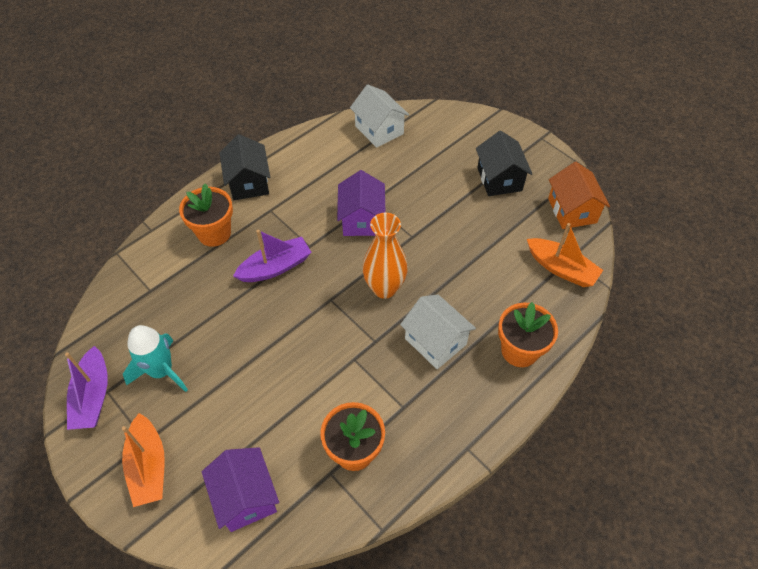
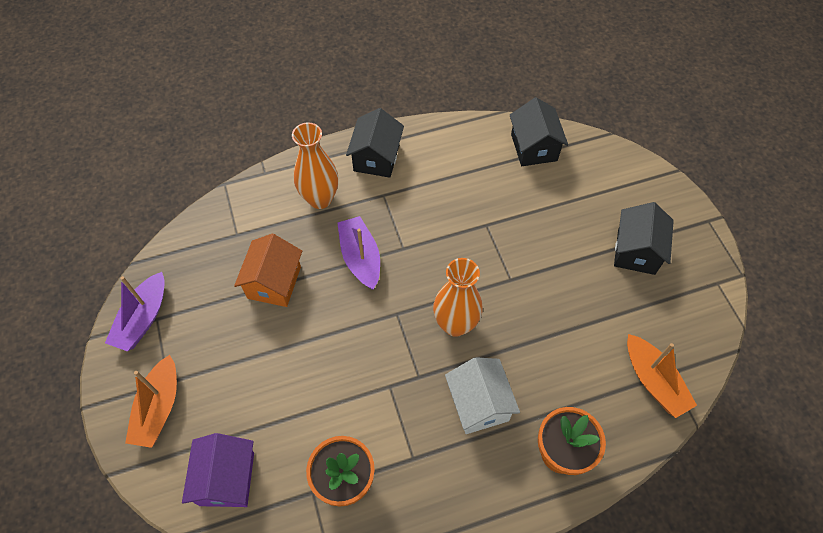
camera: 25 degrees right, 5 degrees up
turquoise rocket [123,325,188,392] -> none
orange flower pot [179,184,233,247] -> orange vase [292,122,338,209]
purple boat [233,230,312,282] -> purple boat turned 105 degrees counterclockwise [337,216,380,290]
purple house [337,170,386,236] -> none
white house [350,84,409,148] -> black house [510,97,568,166]
orange house [548,162,610,229] -> orange house moved to [234,234,302,307]

